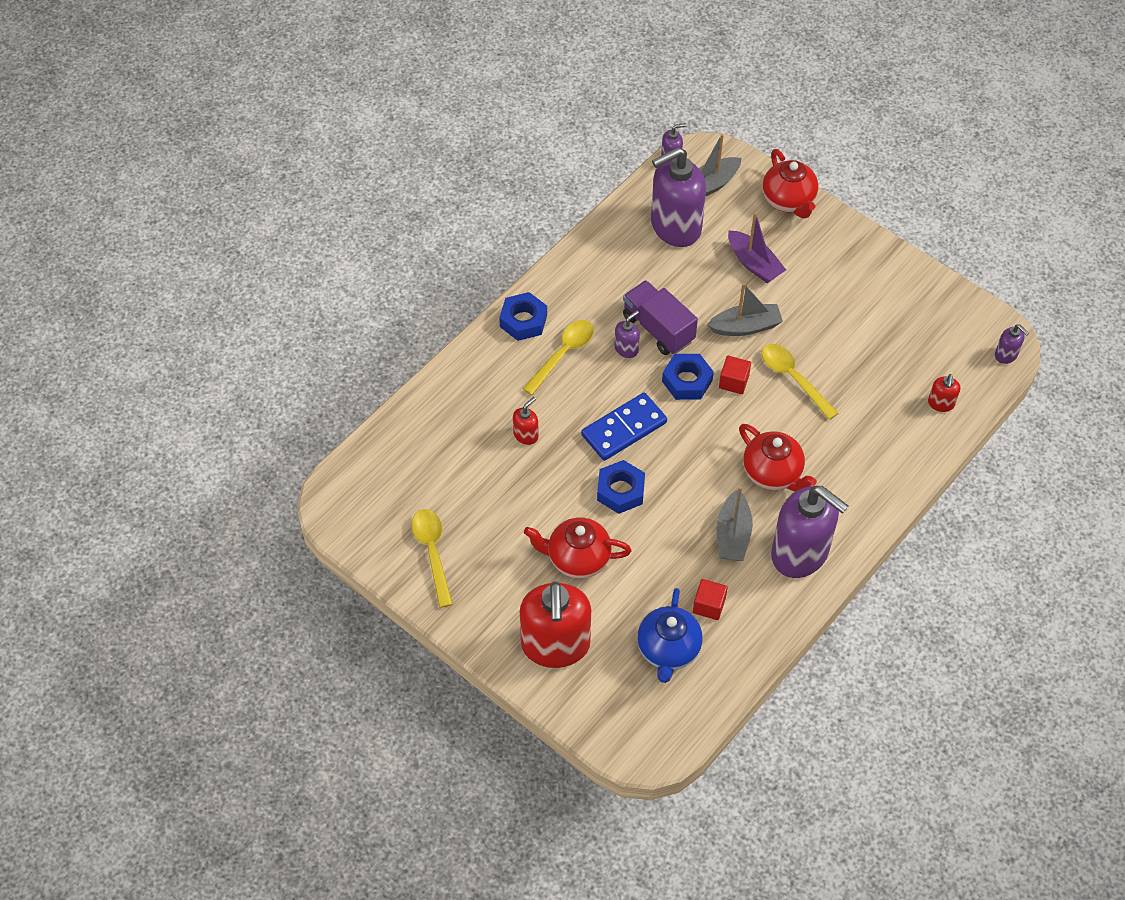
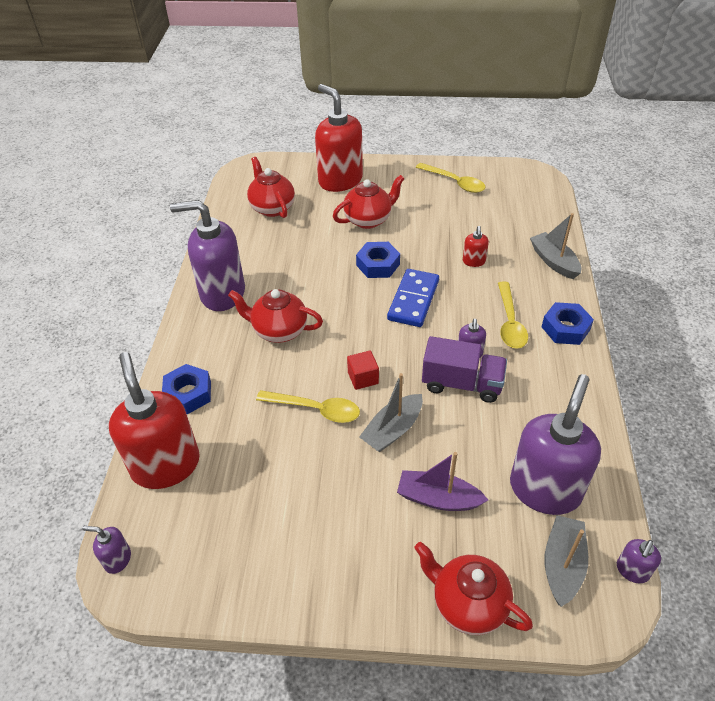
camera: 145 degrees right, 10 degrees down
blue teapot [637,588,702,683] -> red teapot [247,157,295,218]
blue nut [662,354,714,400] -> blue nut moved to [162,364,211,414]
red cube [693,579,728,620] -> none
grey boat [716,486,753,561] -> grey boat moved to [530,213,581,279]
red soap dispenser [928,374,960,412] -> red soap dispenser [109,352,200,489], size x2.35

